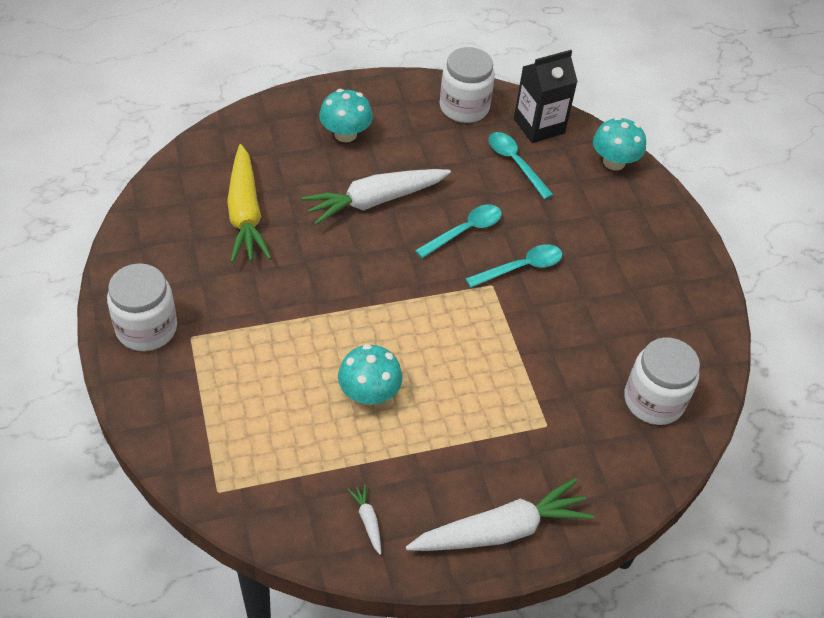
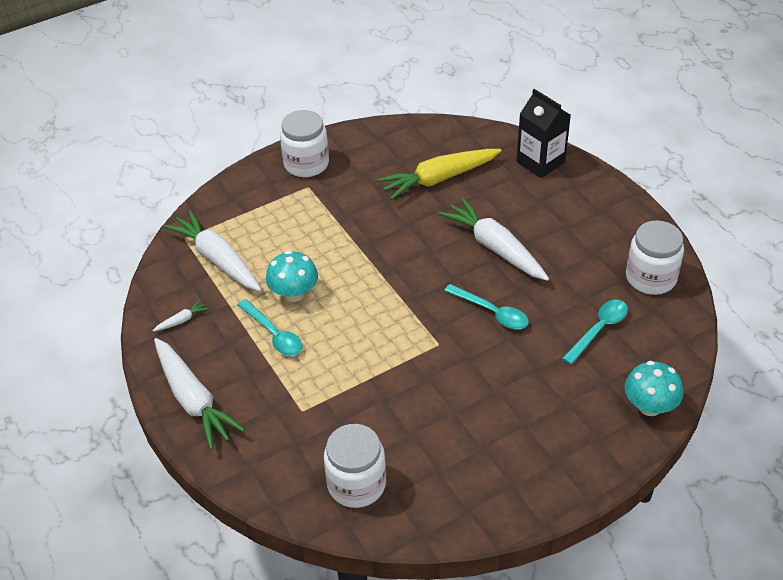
camera: 80 degrees right, 5 degrees down
turquoise mushroom [319,89,373,142] -> none
turquoise spoon [465,245,563,288] -> turquoise spoon moved to [238,299,303,356]
black carton [514,50,578,143] -> black carton moved to [517,89,571,178]
none -> white carrot [163,210,262,291]

